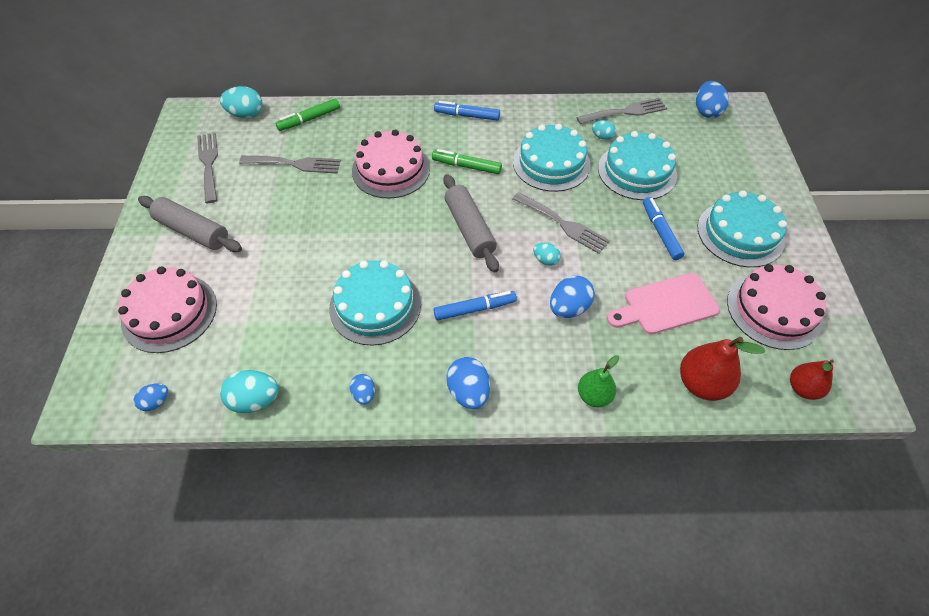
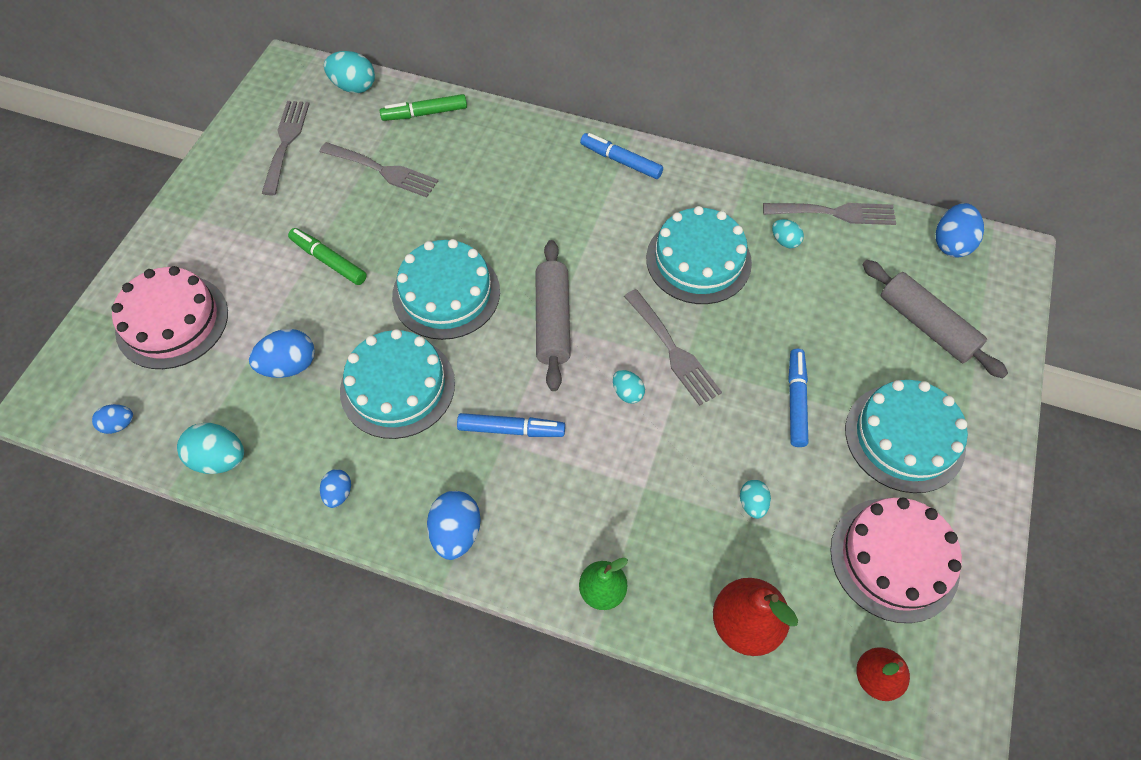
camera: 20 degrees right, 5 degrees up
grey rolling pin [138,196,242,252] -> grey rolling pin moved to [862,260,1008,378]
pink cake [352,129,430,199] -> none
green marker [432,149,502,174] -> green marker moved to [288,228,367,285]
blue egg [550,276,595,318] -> blue egg moved to [249,329,315,378]
turquoise cake [598,131,677,200] -> turquoise cake moved to [392,239,500,340]
pink cutting board [607,273,720,334] -> turquoise egg [740,480,771,519]

